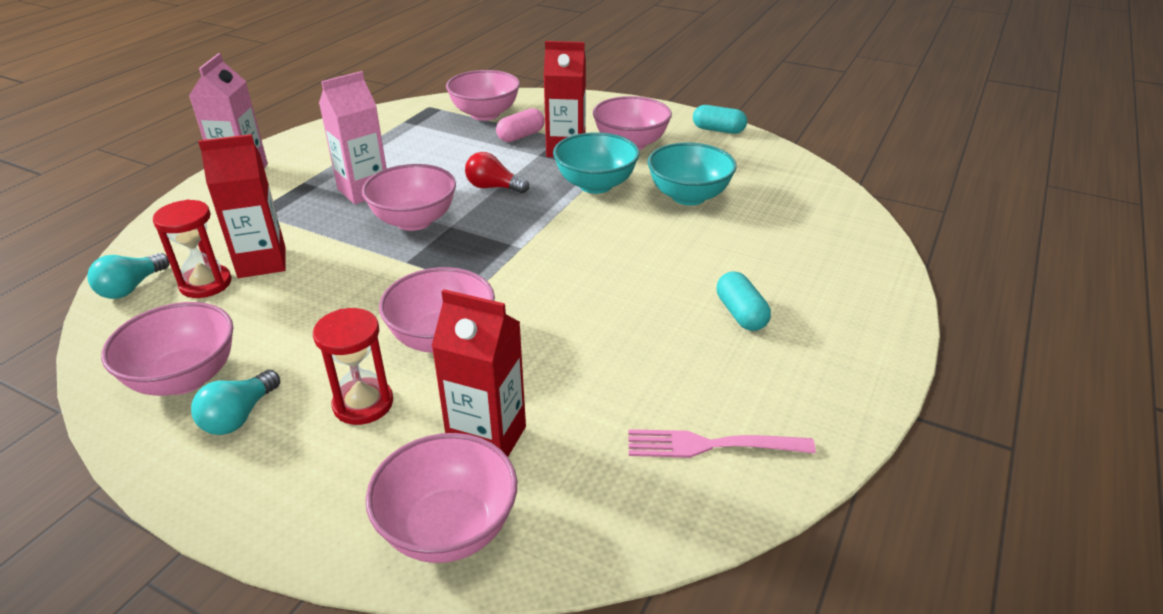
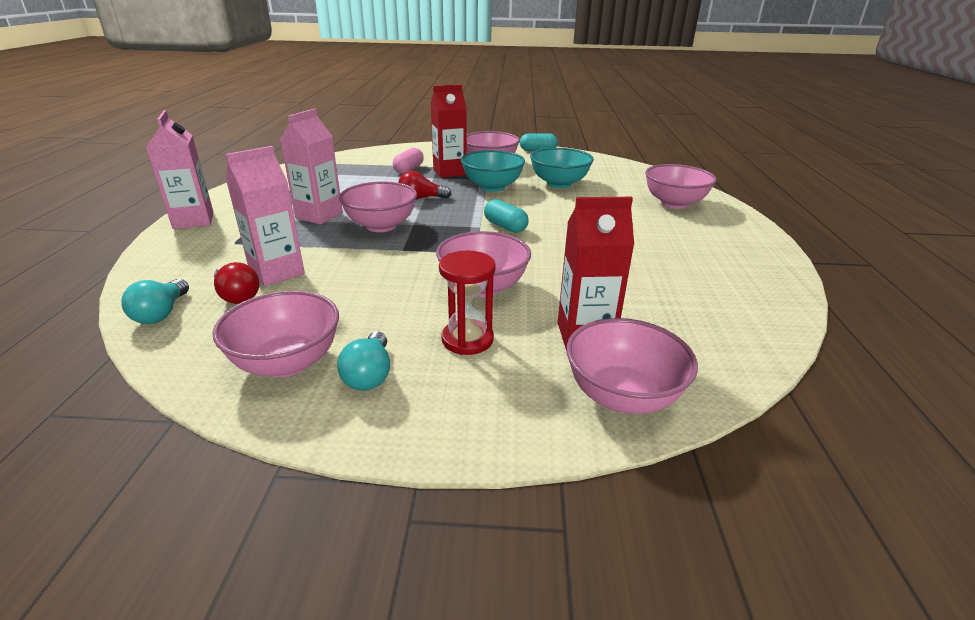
camera: 25 degrees left, 5 degrees down
red hourglass [153,200,232,298] -> red light bulb [214,262,259,304]
red carton [198,134,285,278] -> pink carton [226,146,305,286]
pink bowl [446,70,520,121] -> pink bowl moved to [645,164,717,209]
pink fork [628,429,816,458] -> none
turquoise capsule [717,271,771,331] -> turquoise capsule moved to [484,199,529,233]

